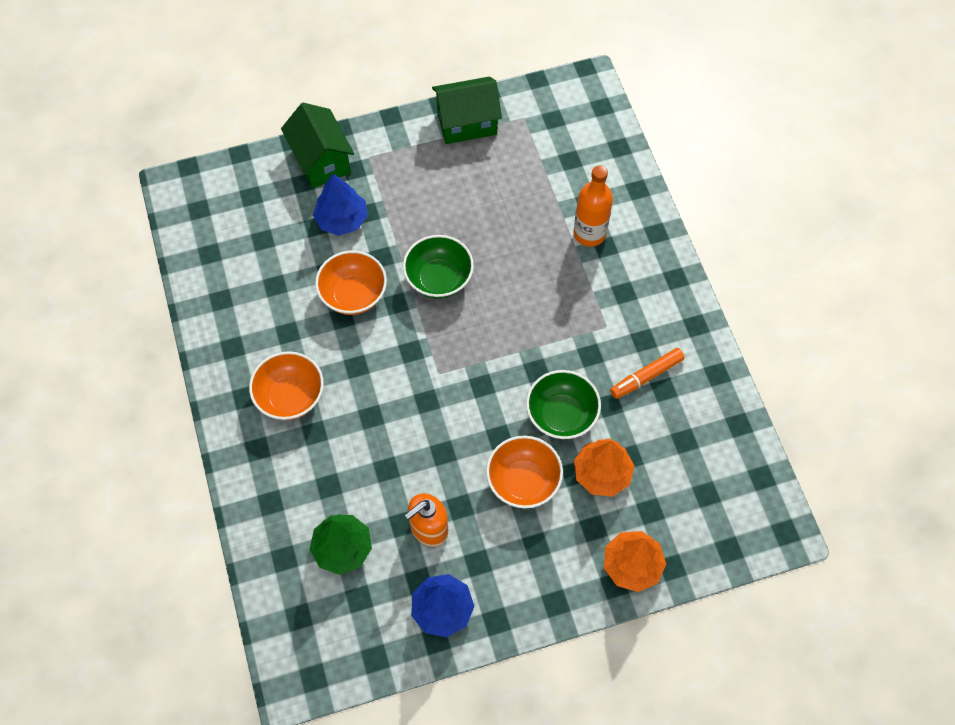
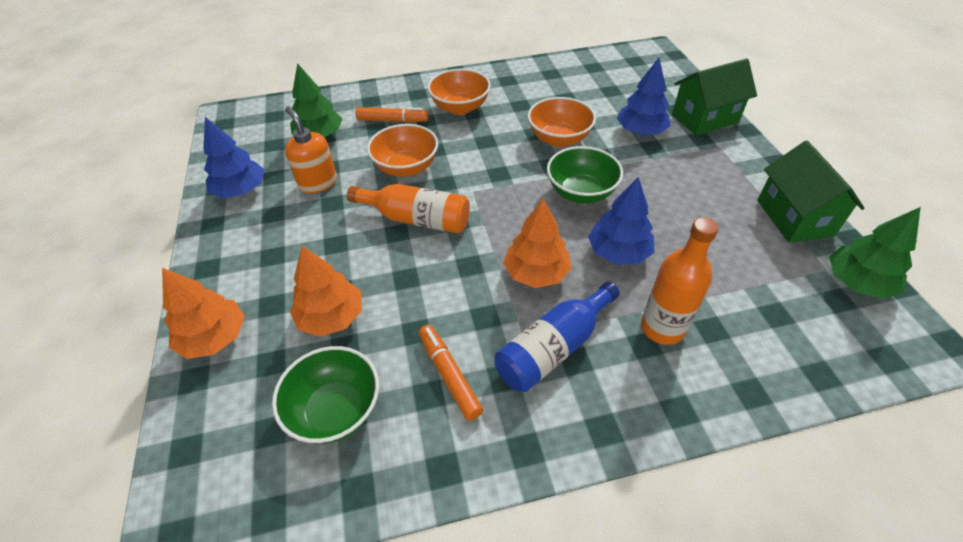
camera: 95 degrees right, 15 degrees down
orange bowl [486,436,563,508] -> orange bowl moved to [367,124,438,177]
green bowl [526,370,601,439] -> green bowl moved to [272,346,379,444]
none -> orange bottle [347,184,470,234]
none -> orange marker [355,107,429,122]
none -> blue bottle [494,282,620,392]
none -> orange tree [503,199,572,288]
none -> blue tree [588,177,654,264]
none -> green tree [829,207,921,299]

